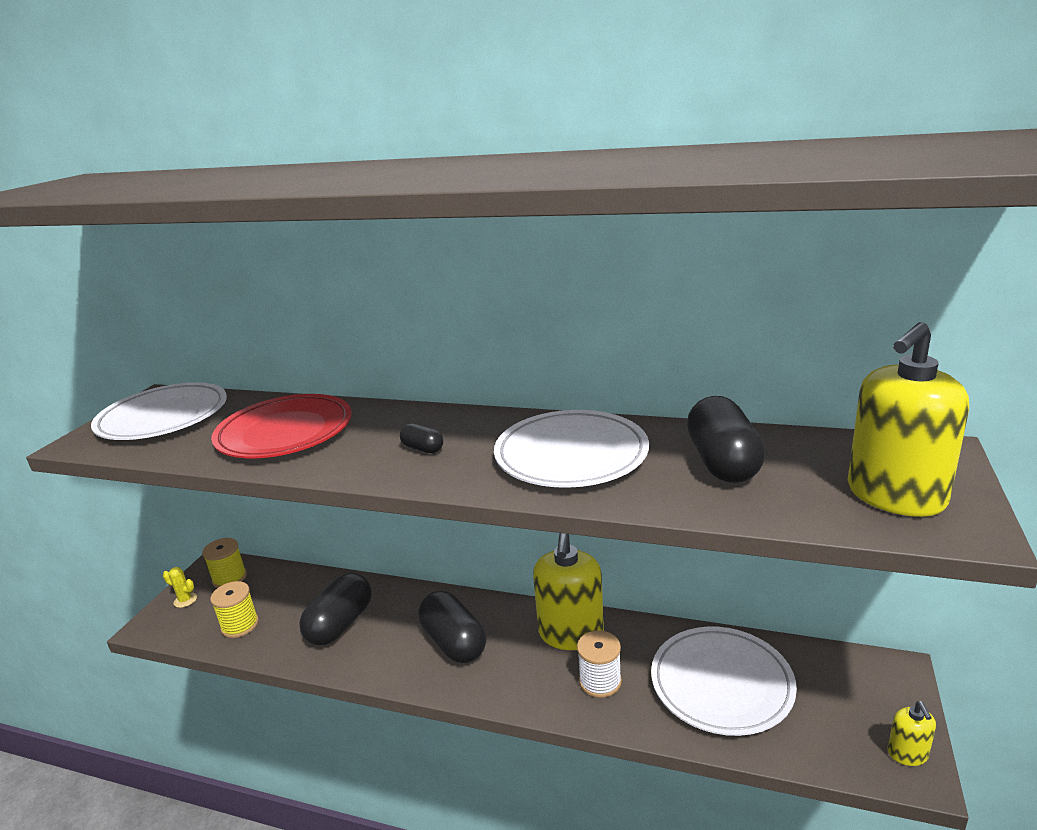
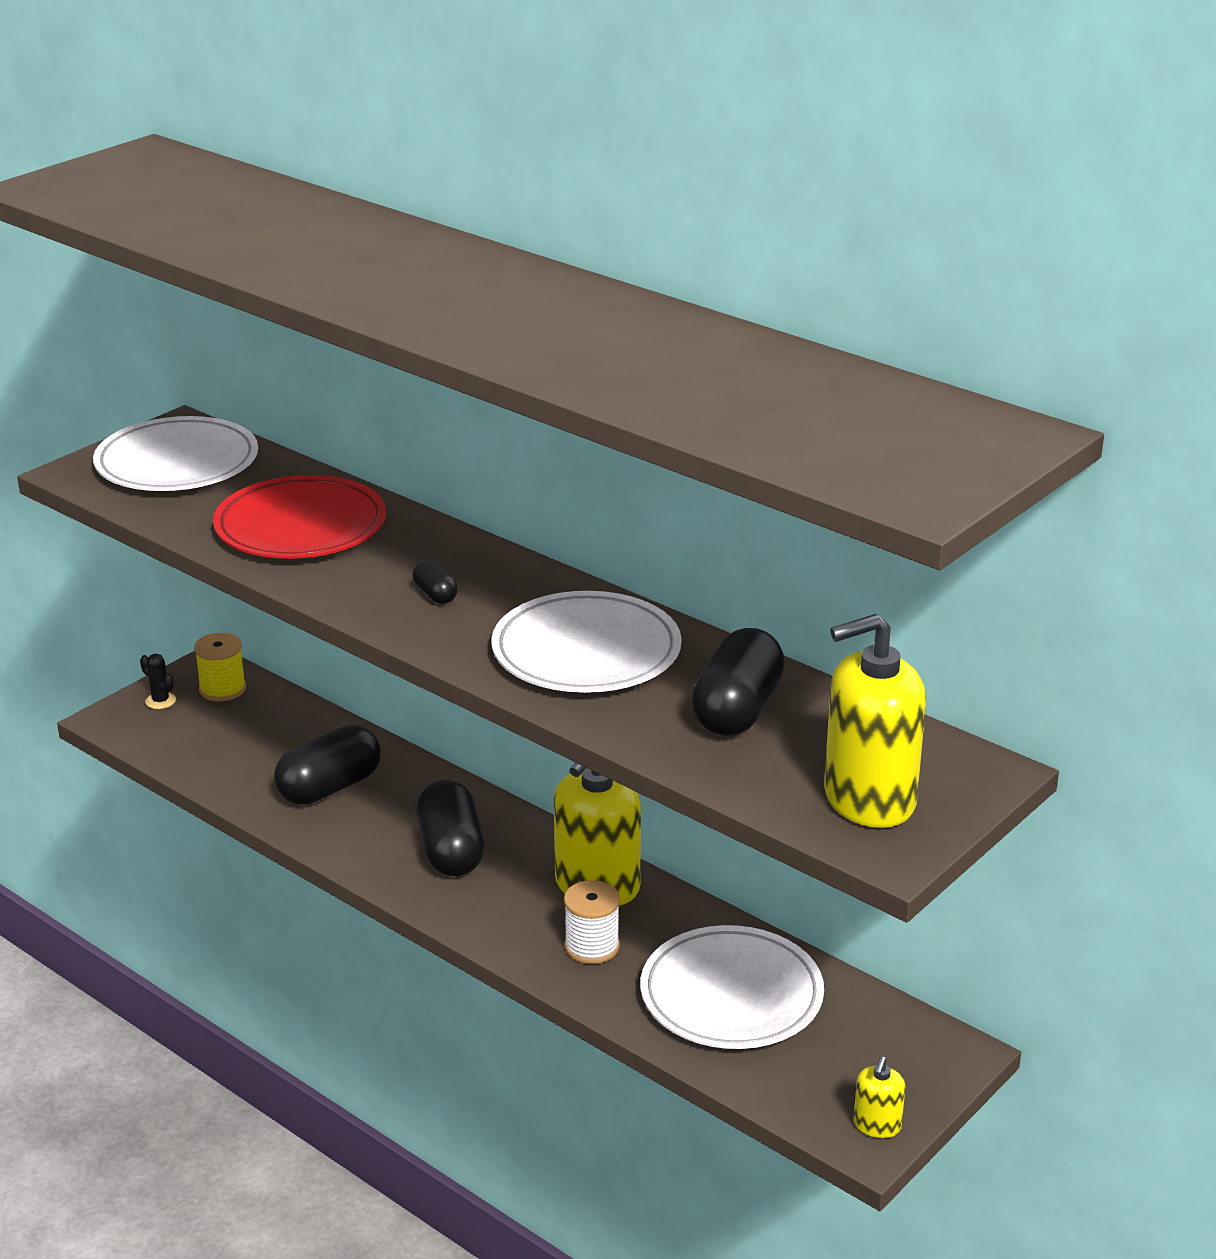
camera: 20 degrees right, 5 degrees up
yellow cactus [163,567,197,608] -> black cactus [140,654,176,709]
yellow spool [210,581,259,638] -> none

